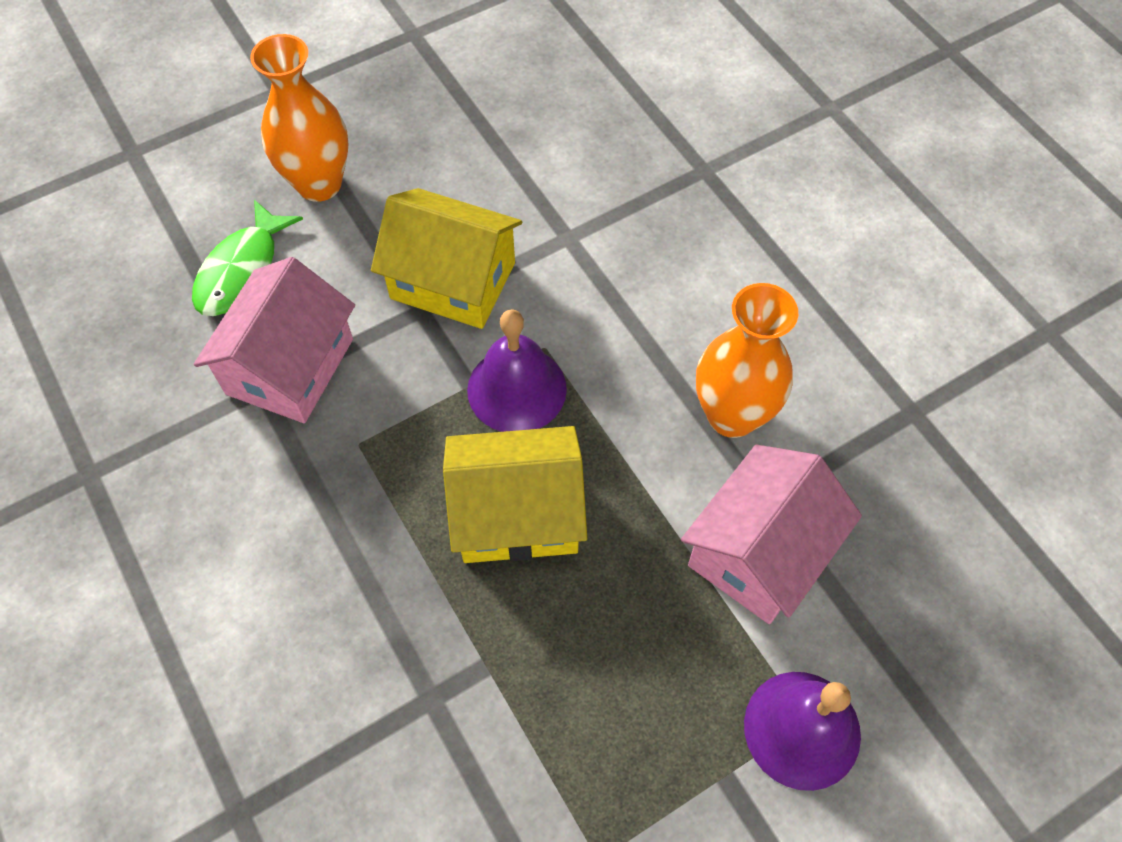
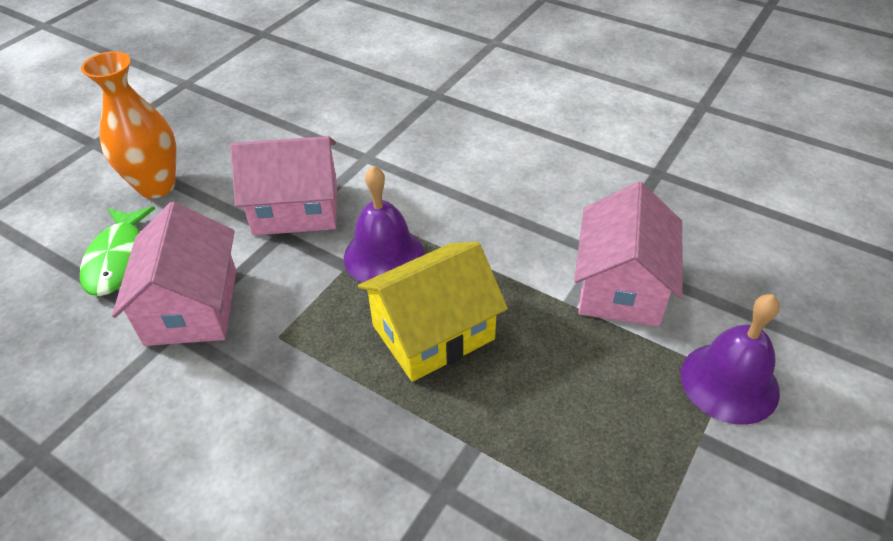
camera: 25 degrees left, 15 degrees down
yellow house [371,188,522,329] -> pink house [230,136,337,235]
orange vase [696,283,798,438] -> none

